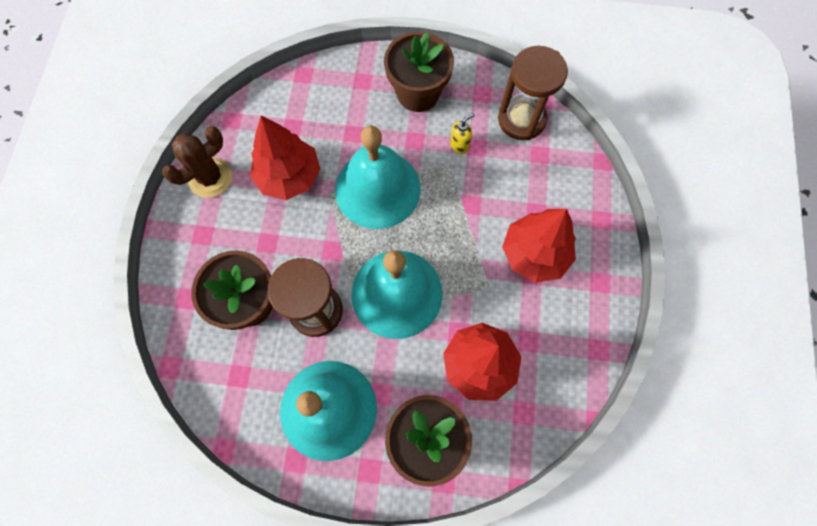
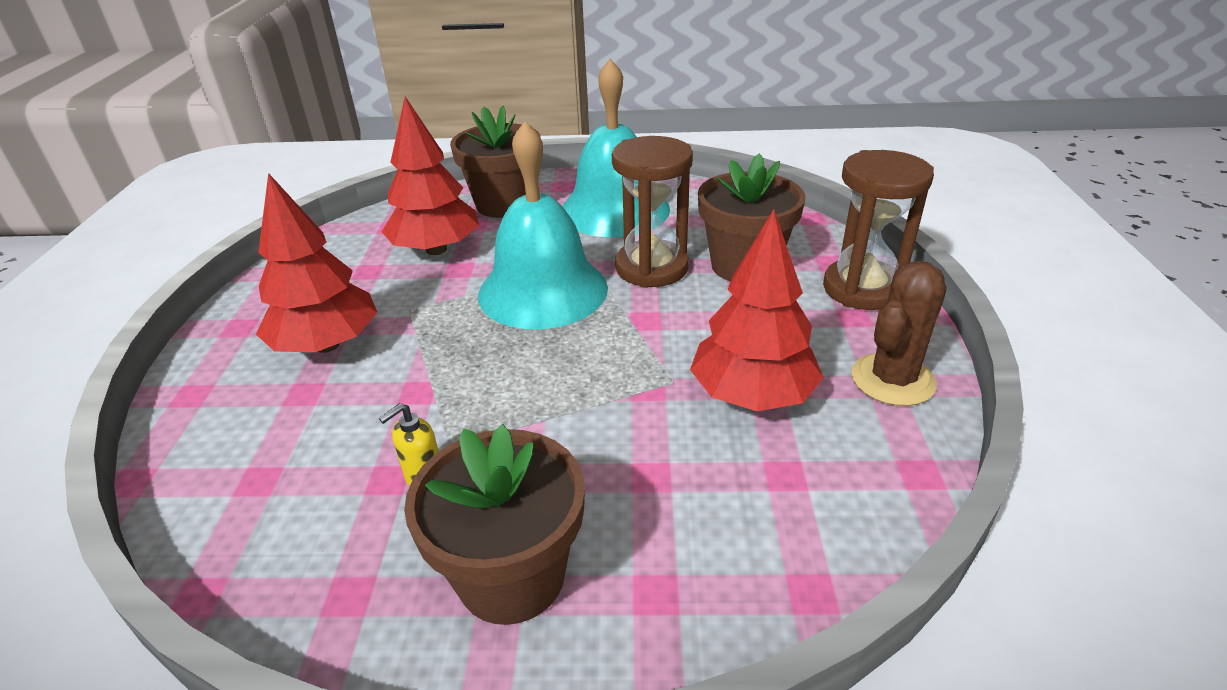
camera: 175 degrees right, 35 degrees down
turquoise bell [335,126,421,229] -> none
brown hourglass [498,46,568,140] -> brown hourglass moved to [823,150,934,310]

